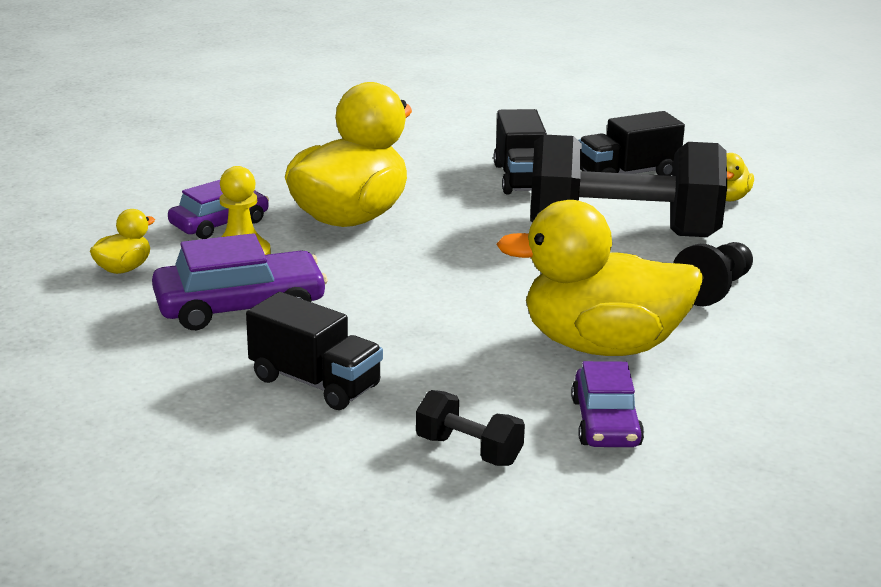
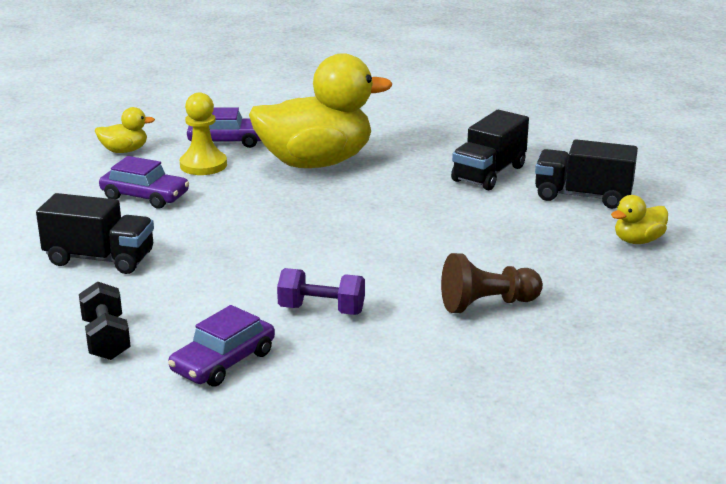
camera: 40 degrees right, 0 degrees up
purple car [152,233,328,330] -> purple car [99,156,189,208], size x0.66
black truck [246,292,383,410] -> black truck turned 60 degrees counterclockwise [36,193,154,274]
yellow duck [497,200,704,356] -> purple dumbbell [277,268,365,315]
black dumbbell [530,135,727,237] -> none
black pawn [673,242,753,306] -> brown pawn [441,253,543,313]

